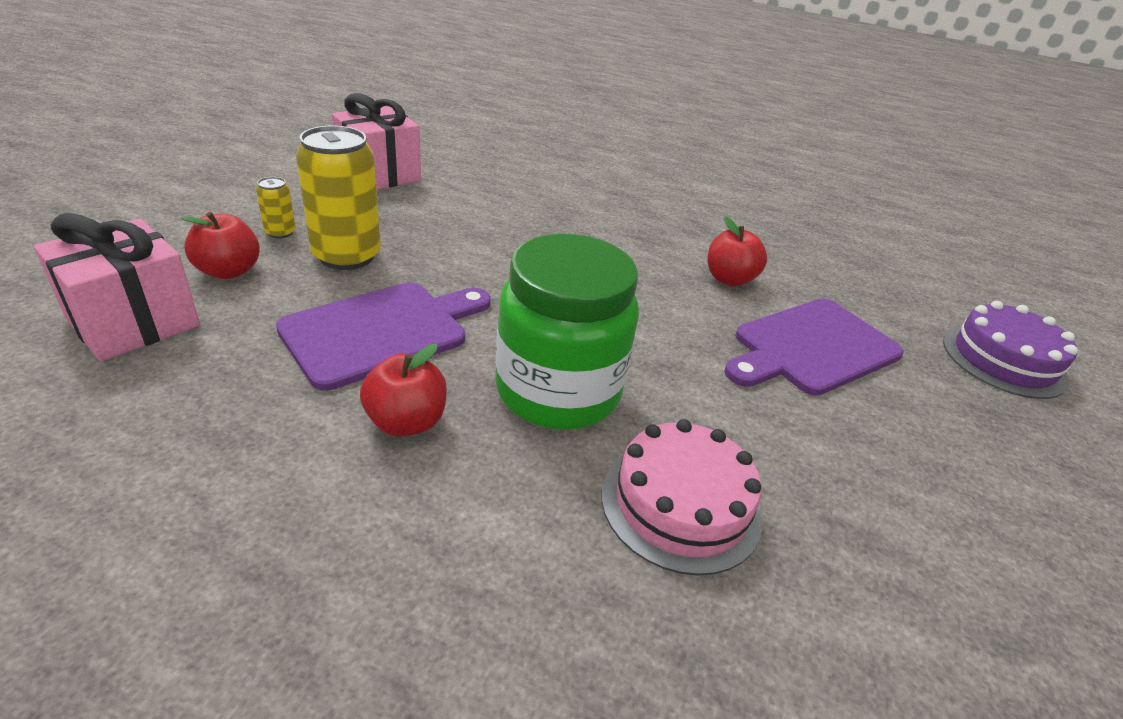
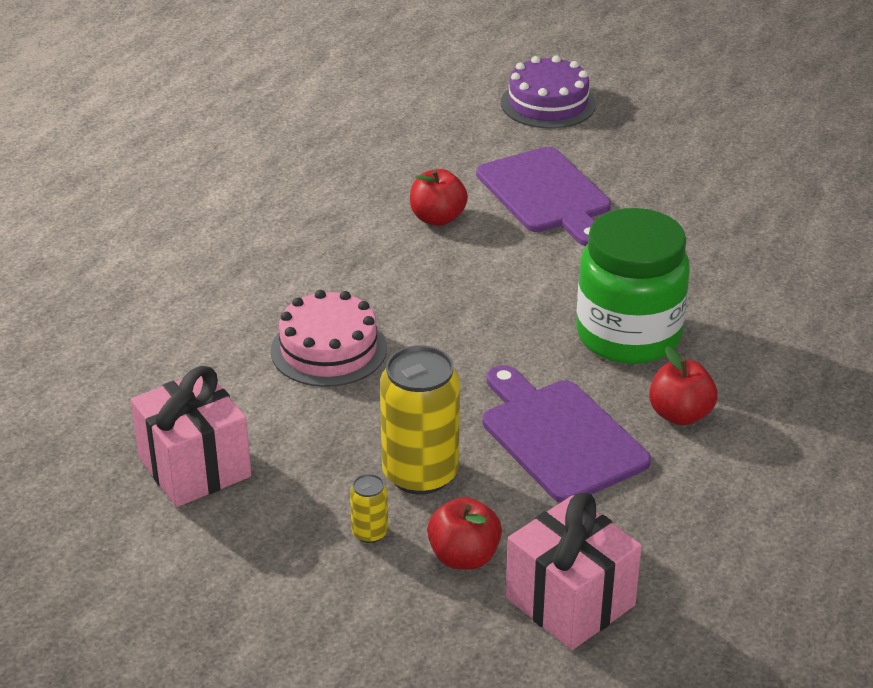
camera: 80 degrees left, 0 degrees up
pink cake [602,419,762,575] -> pink cake moved to [271,290,387,387]

